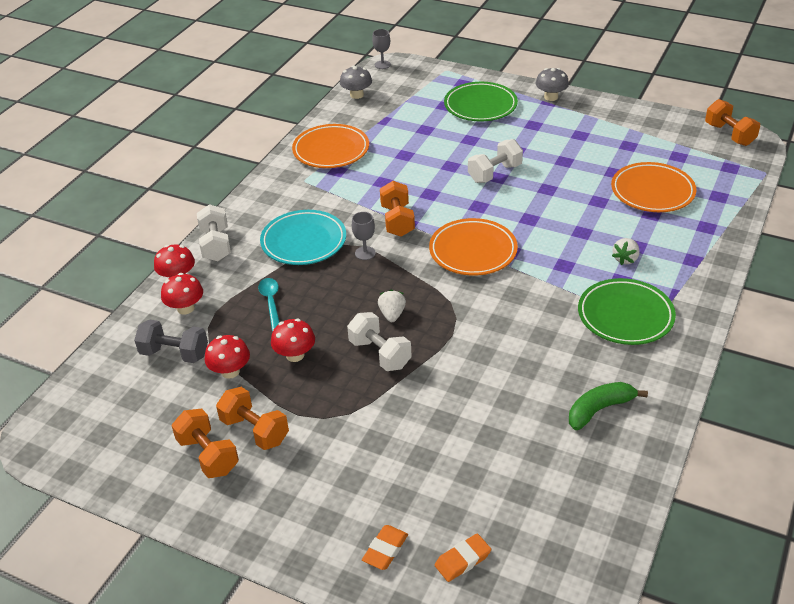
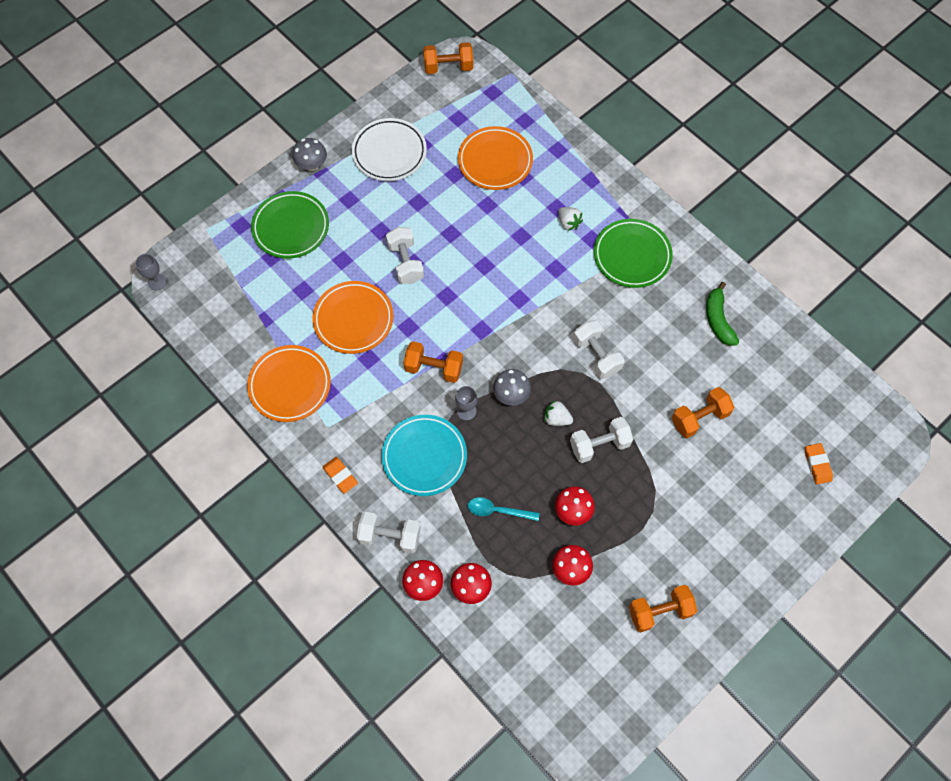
camera: 70 degrees left, 25 degrees up
grey dumbbell [134,319,208,363] -> none
orange dumbbell [216,387,289,450] -> orange dumbbell moved to [672,387,734,438]
grey mushroom [340,66,372,99] -> grey mushroom moved to [493,369,531,406]
orange eraser [362,525,408,570] -> orange eraser moved to [323,457,358,494]
orange plate [429,218,518,276] -> orange plate moved to [313,281,393,354]
none -> white plate [352,118,427,181]
none -> white dumbbell [573,320,625,379]

